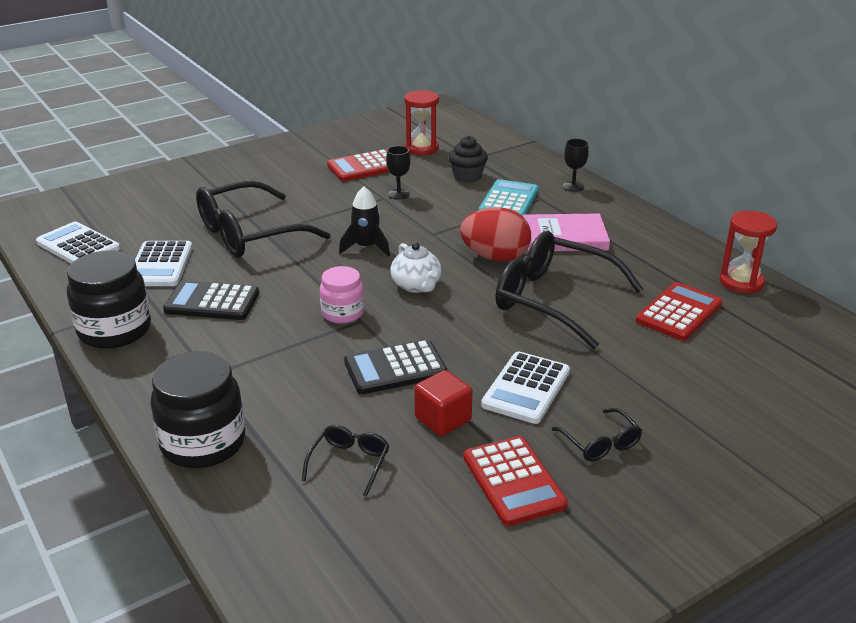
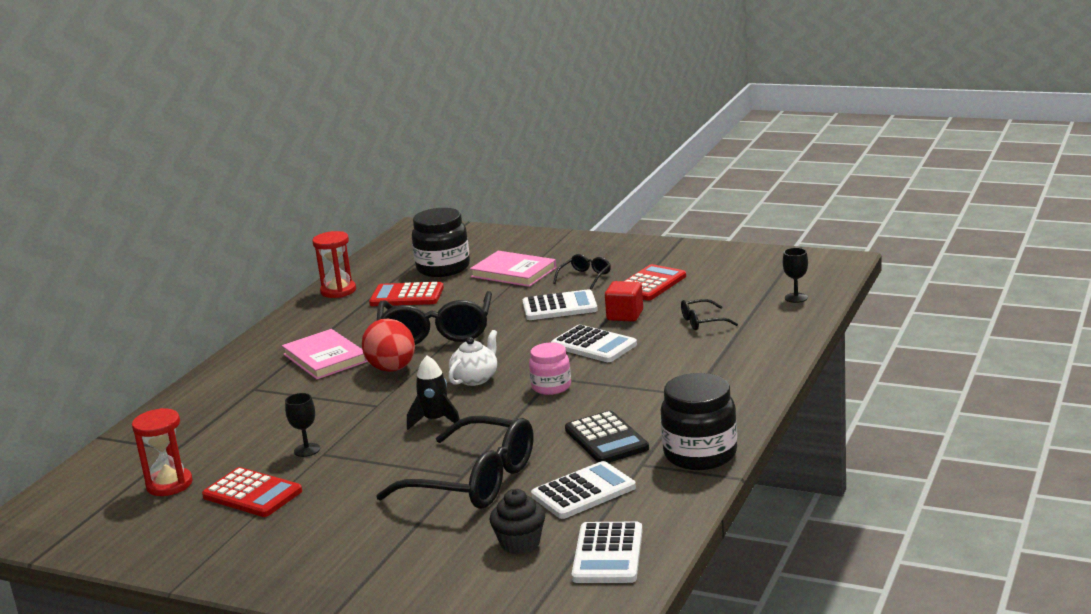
camera: 120 degrees left, 10 degrees down
black jar [150,351,245,468] -> black jar moved to [412,208,470,277]
black calculator [344,339,447,394] -> white calculator [551,325,637,362]
black cupcake [449,136,488,183] -> black cupcake moved to [490,489,545,554]
turquoise calculator [479,179,538,216] -> none
black goblet [563,139,589,192] -> black goblet moved to [783,248,808,303]
none -> pink book [470,251,557,287]

